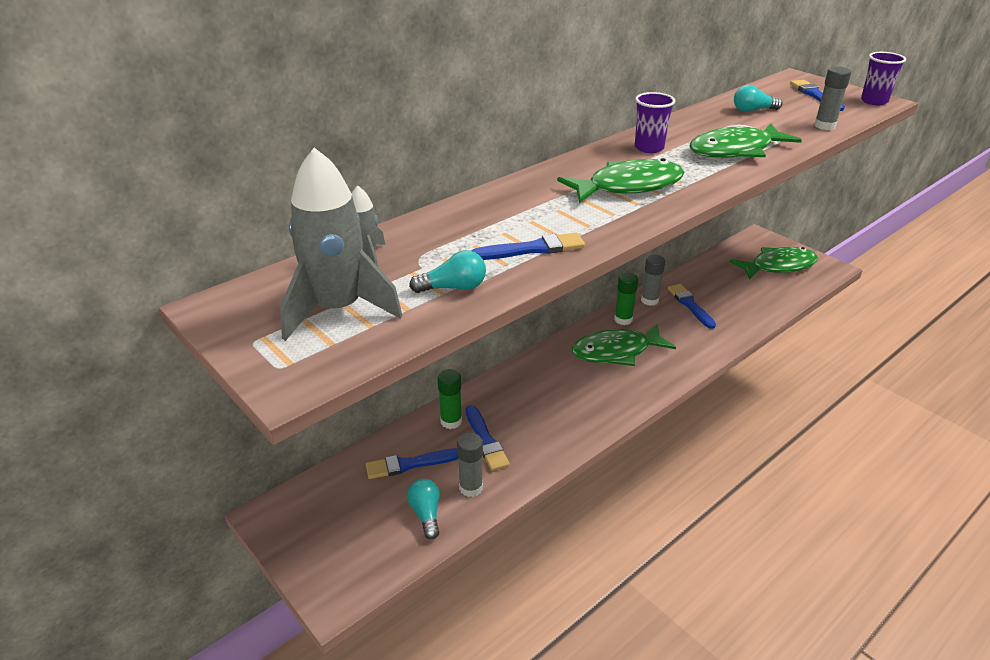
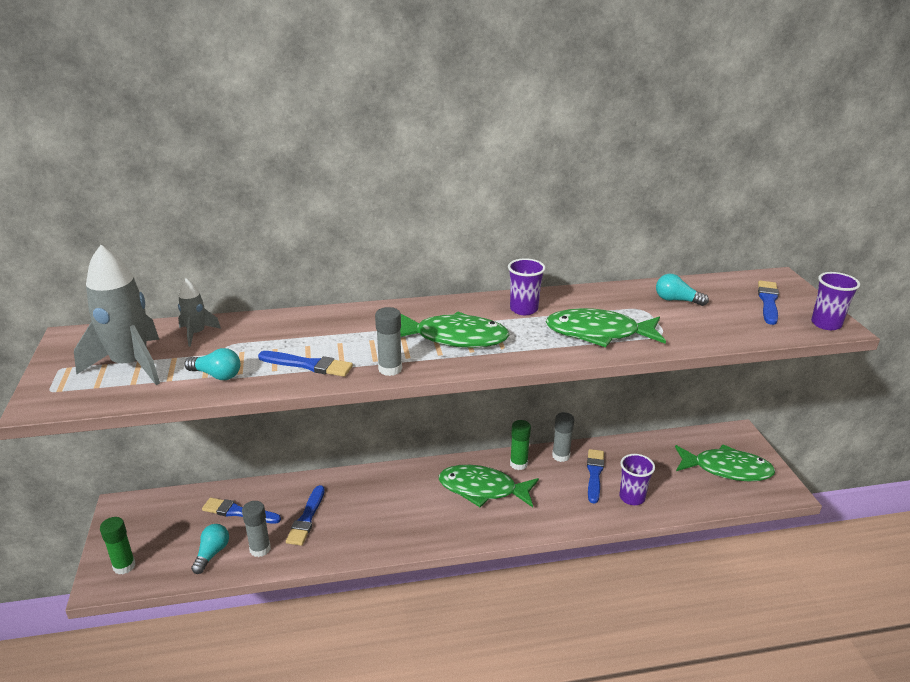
camera: 30 degrees right, 5 degrees down
green glue stick [438,369,462,429] -> green glue stick moved to [100,517,136,574]
grey glue stick [814,66,851,130] -> grey glue stick moved to [375,307,402,376]
none -> purple cup [619,454,655,505]

